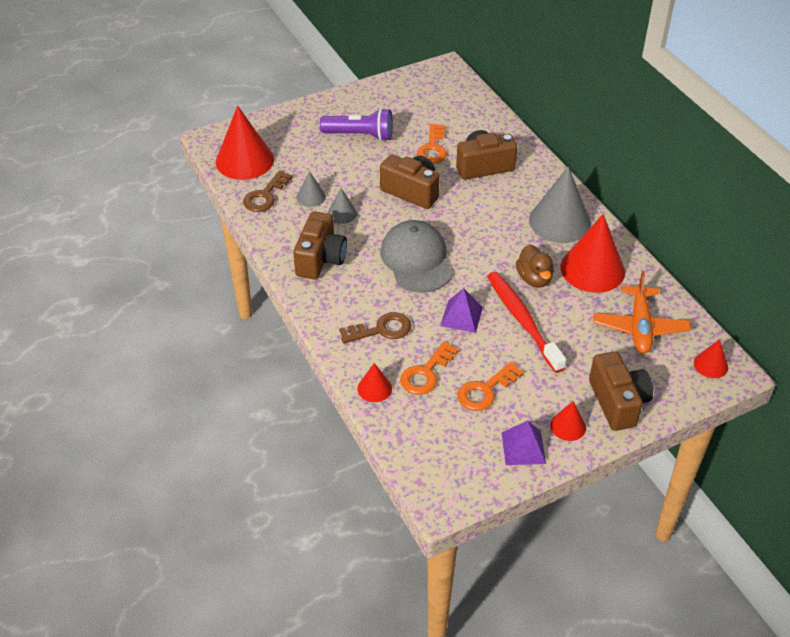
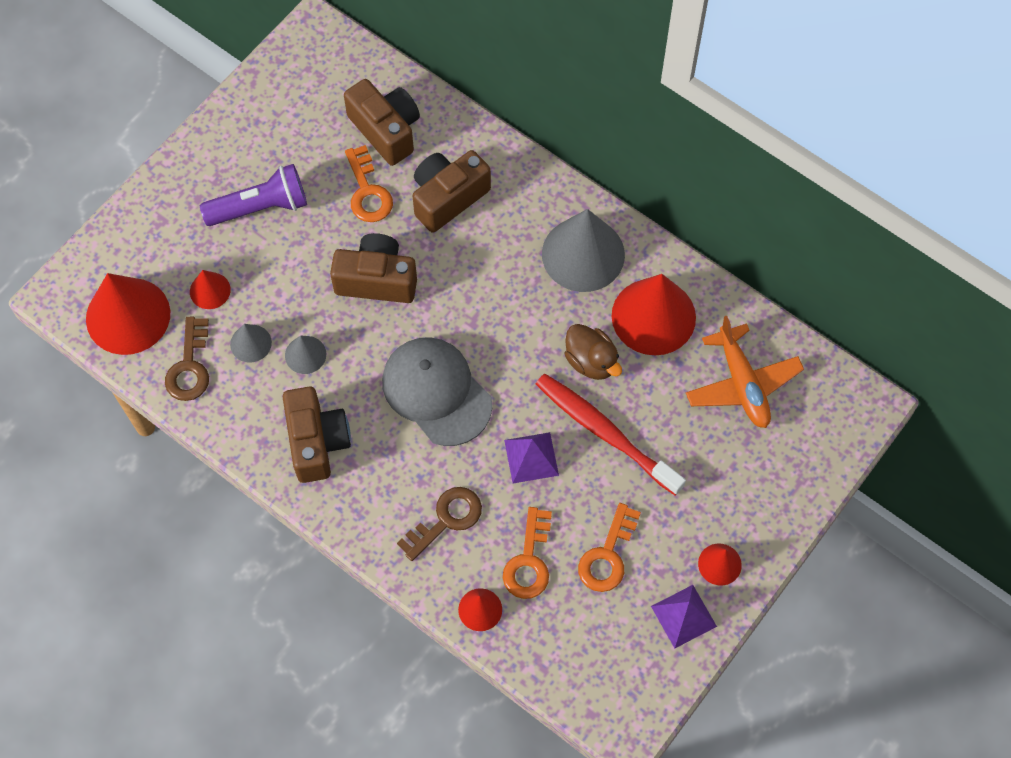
camera: 25 degrees left, 20 degrees up
brown camera [589,351,653,431] -> brown camera moved to [344,79,420,166]
red cone [694,339,728,378] -> red cone moved to [190,270,231,309]

